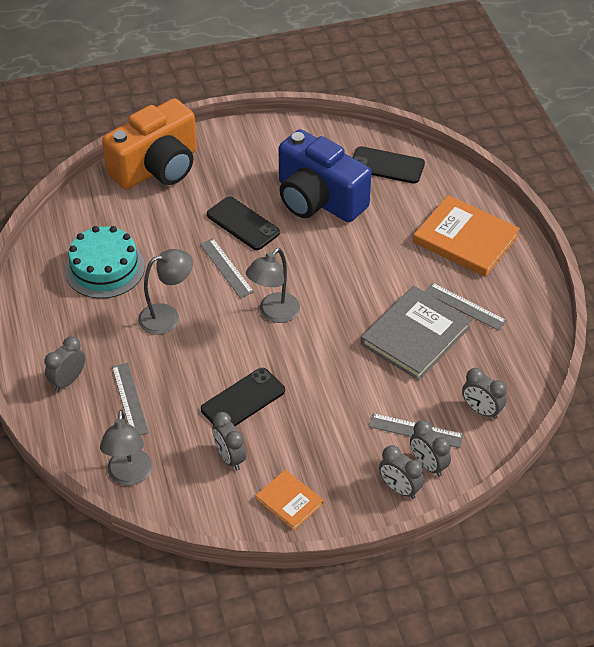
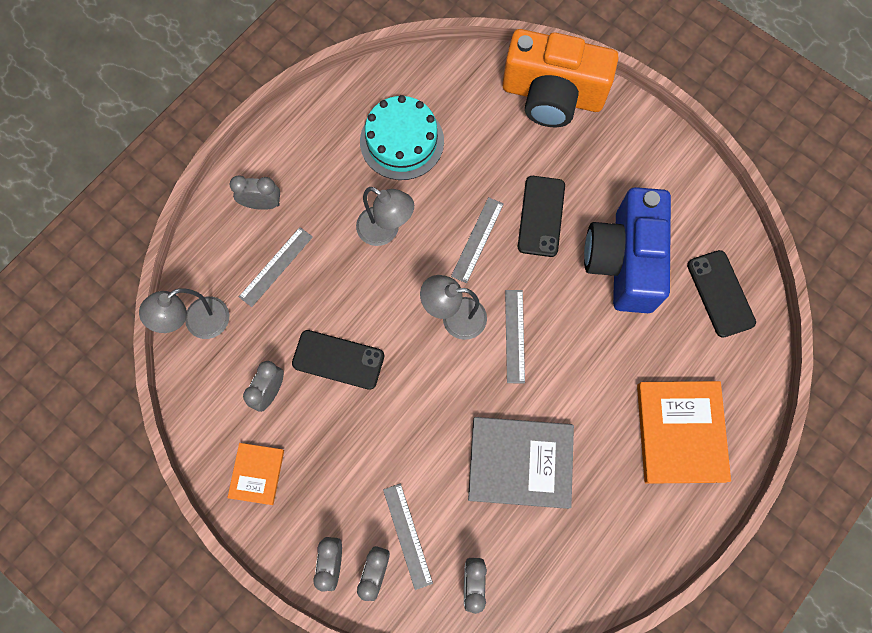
camera: 55 degrees right, 25 degrees up
grey ruler [425,283,507,331] -> grey ruler moved to [505,290,525,383]

